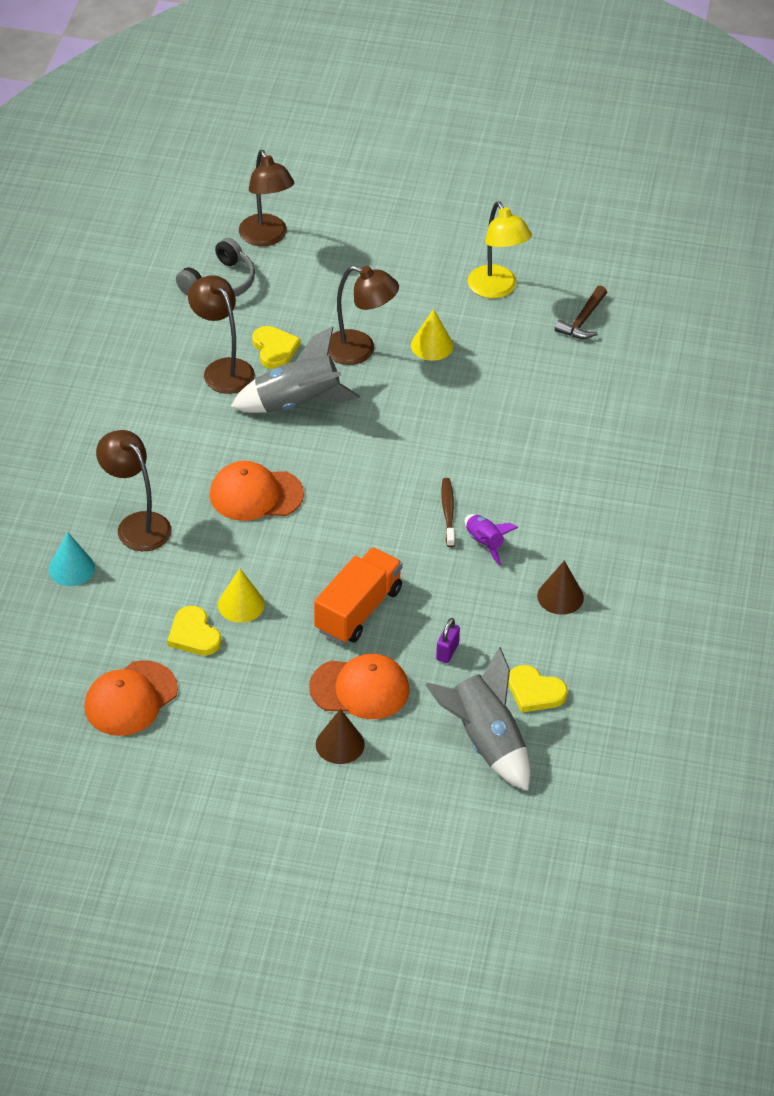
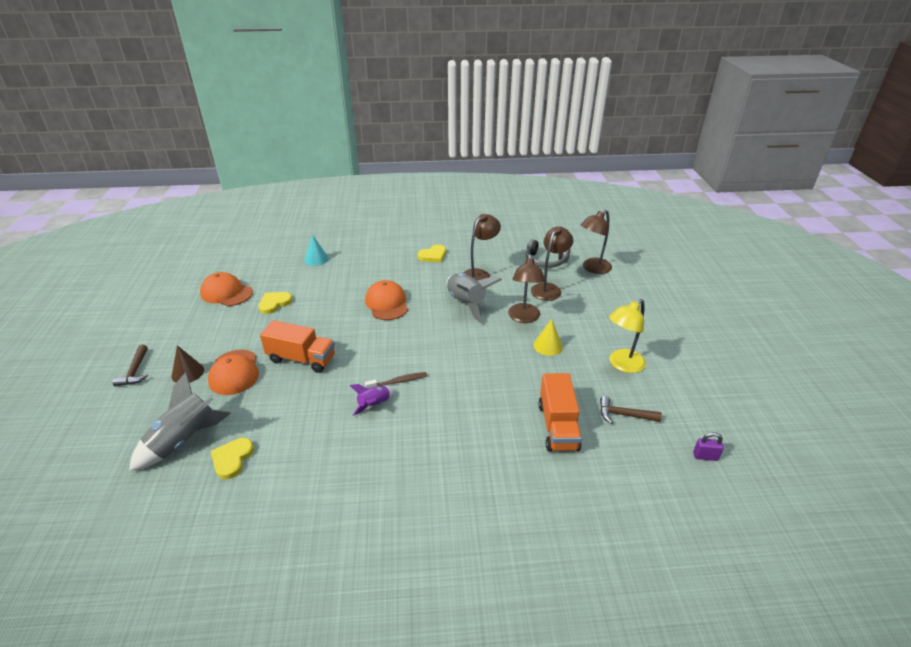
camera: 75 degrees right, 10 degrees down
brown lamp [96,430,172,551] -> brown lamp moved to [531,226,573,301]
yellow cone [218,569,265,623] -> none
yellow heart [252,326,300,369] -> yellow heart moved to [418,245,446,262]
purple padlock [436,618,460,663] -> purple padlock moved to [693,432,724,461]
brown cone [537,560,584,615] -> none
none -> brown hammer [112,345,148,387]
none -> orange truck [538,373,582,452]

